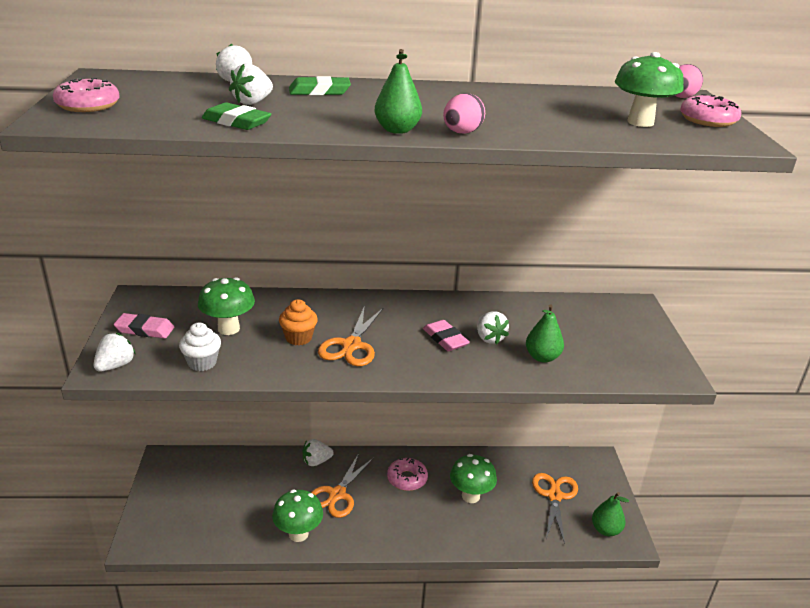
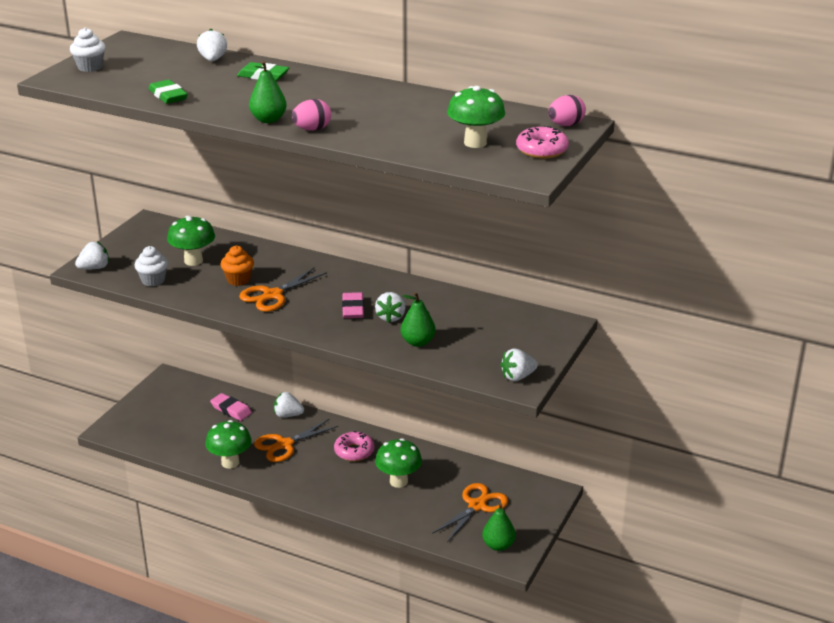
camera: 30 degrees right, 0 degrees up
pink donut [53,78,120,112] -> white cupcake [70,28,106,72]
pink eraser [114,313,174,339] -> pink eraser moved to [210,393,252,421]
white strawberry [229,63,273,105] -> white strawberry moved to [500,349,538,381]

